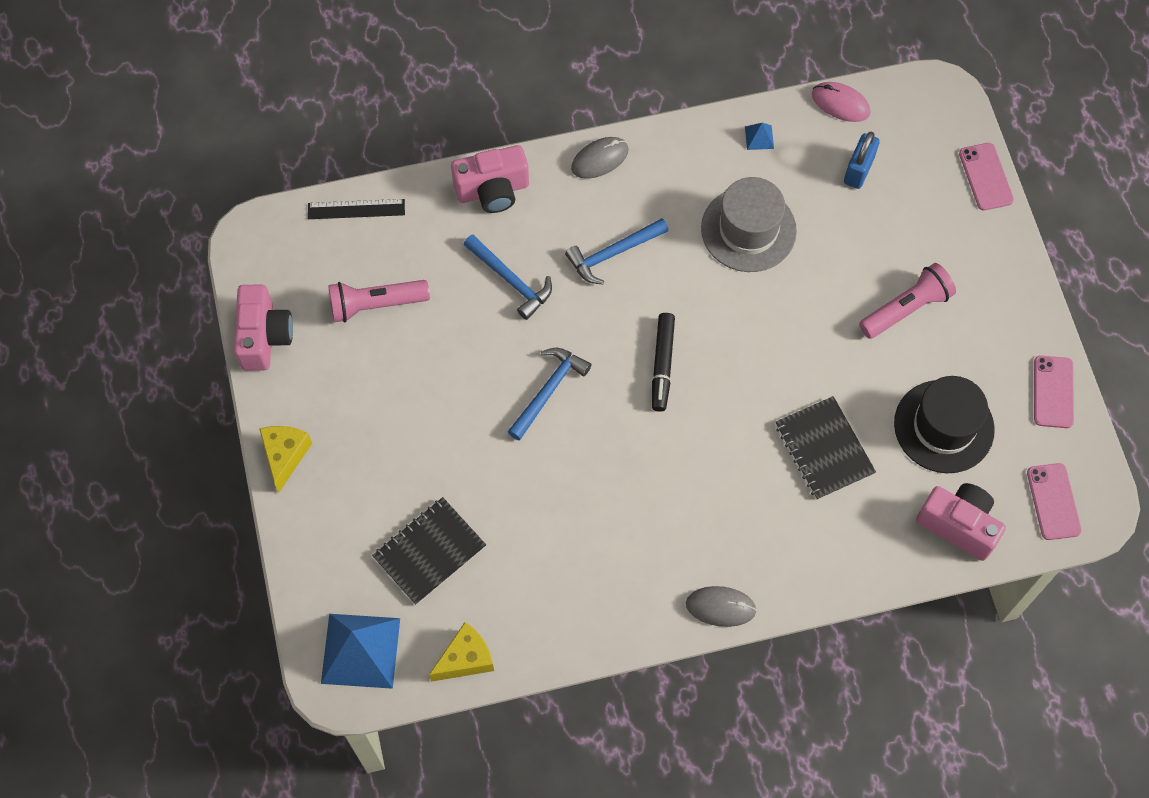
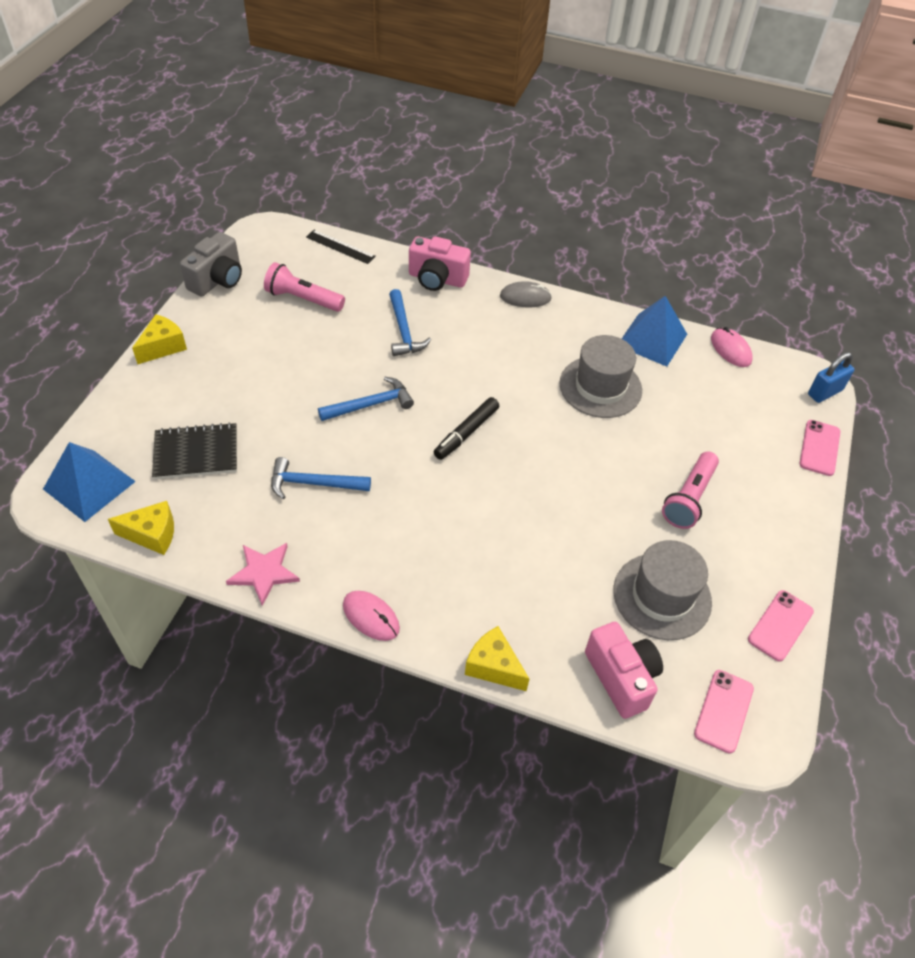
camera: 30 degrees right, 15 degrees down
pink camera [234,284,293,371] -> grey camera [180,232,242,297]
blue hammer [565,218,669,285] -> blue hammer moved to [271,457,371,499]
grey mouse [686,586,757,627] -> pink mouse [343,591,400,641]
blue pyramid [745,123,774,150] -> blue pyramid [622,296,687,367], size x2.36
black notebook [775,396,876,500] -> none
blue padlock [844,131,880,189] -> blue padlock moved to [808,352,854,403]
pink flashlight [859,263,956,339] -> pink flashlight turned 120 degrees clockwise [662,451,719,529]
black hat [894,376,995,473] -> grey hat [613,540,712,640]
none -> pink star [226,543,300,606]
none -> yellow cheese [465,626,529,691]

